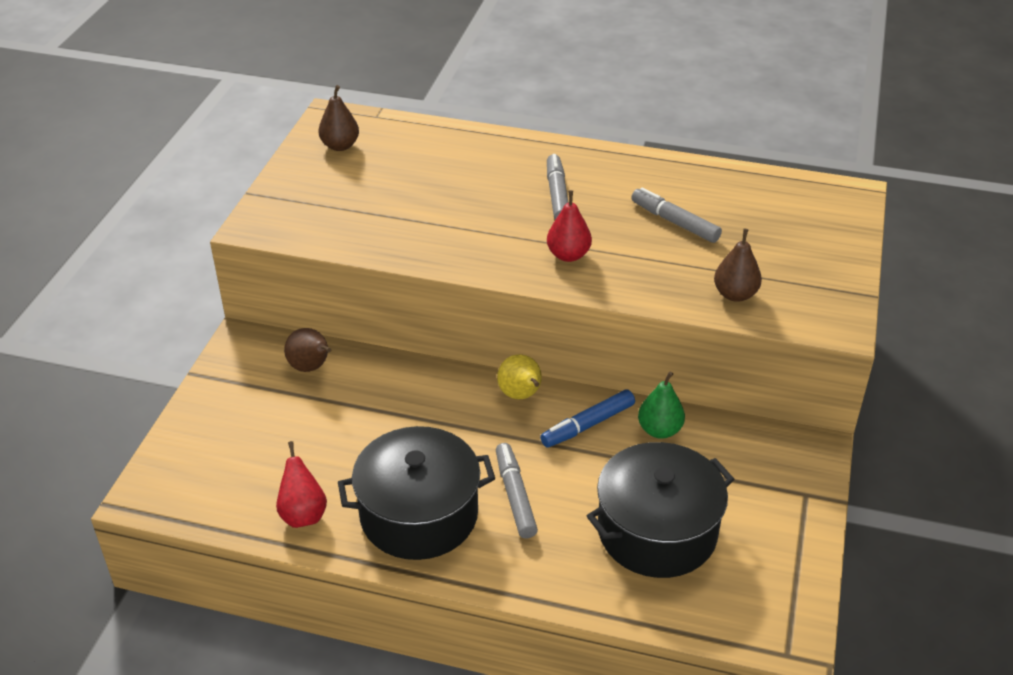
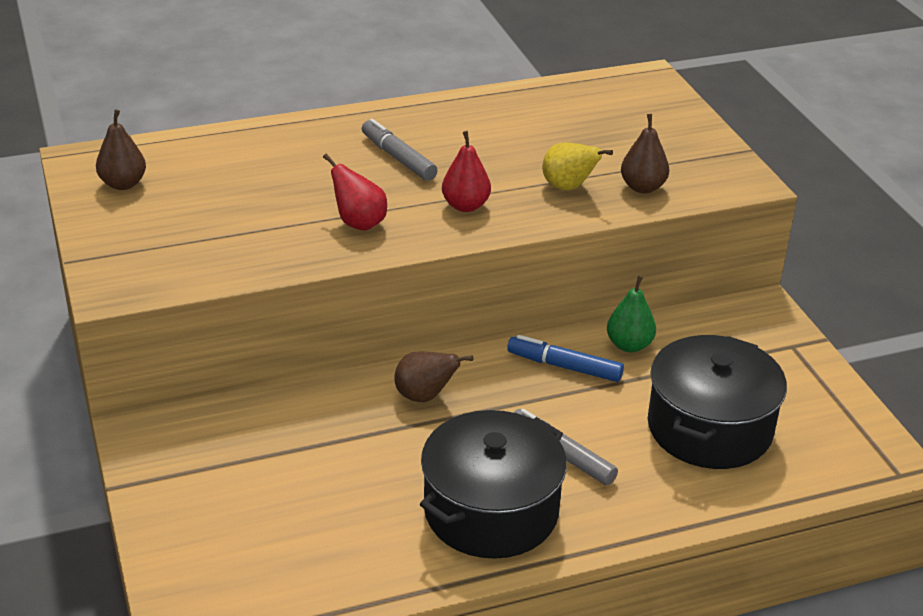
camera: 35 degrees left, 5 degrees down
red pear [276,441,327,528] -> red pear moved to [323,154,387,231]
brown pear [284,328,331,372] -> brown pear moved to [394,351,473,402]
yellow pear [497,354,542,399] -> yellow pear moved to [542,143,613,190]
blue marker [540,389,635,448] -> blue marker turned 90 degrees clockwise [507,335,624,382]
grey marker [631,188,722,243] -> none

